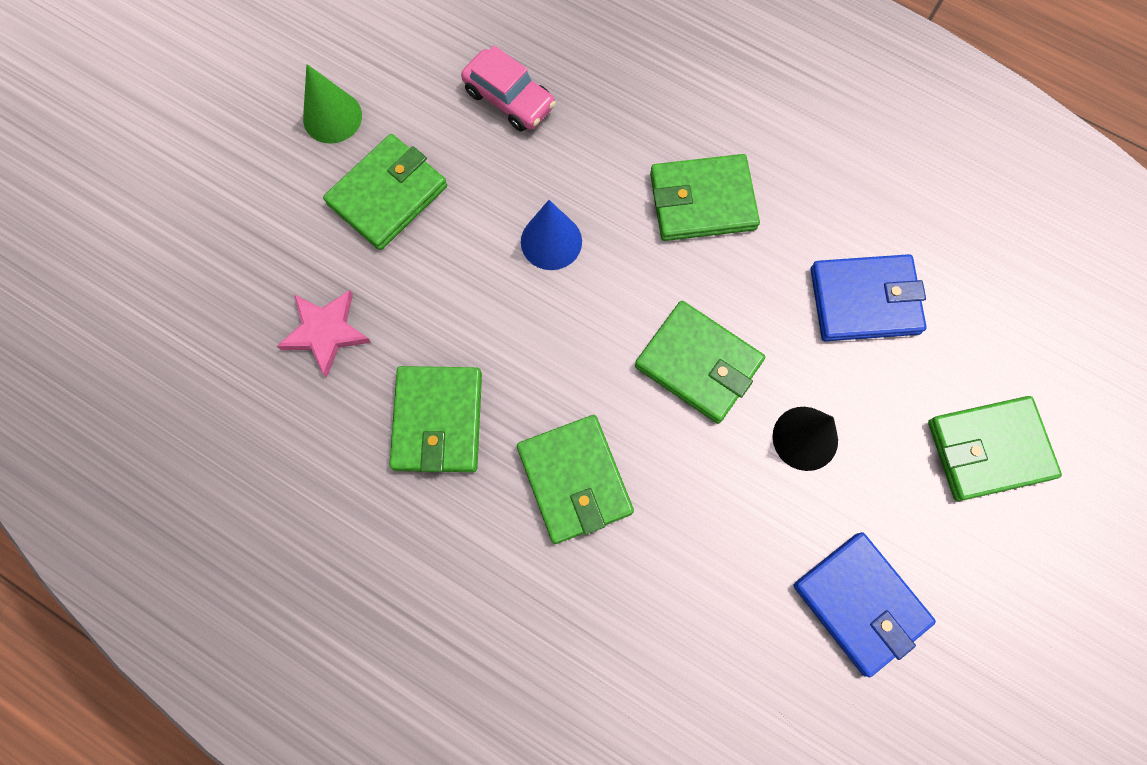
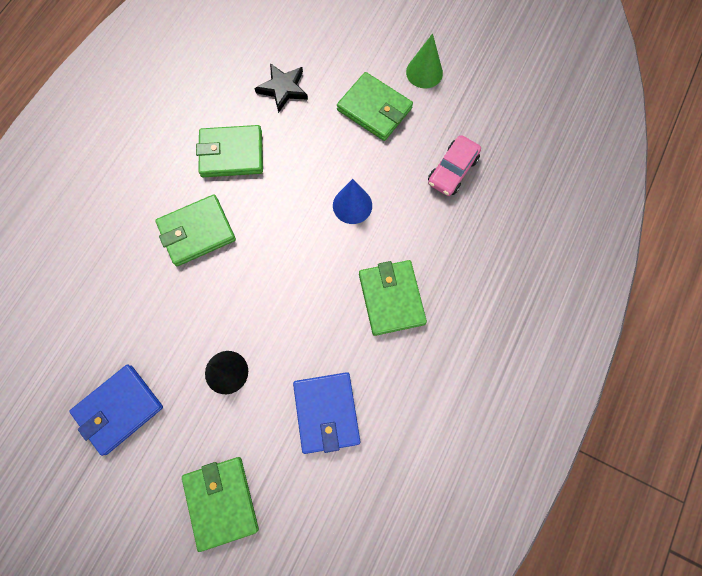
camera: 85 degrees right, 0 degrees up
pink star [277,290,371,378] -> black star [254,63,308,113]
green wallet [635,301,765,424] -> none

